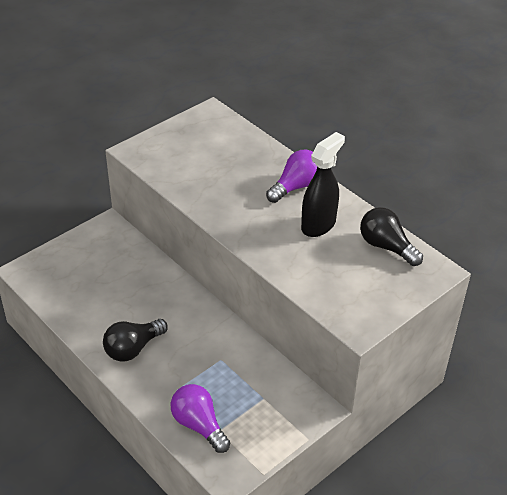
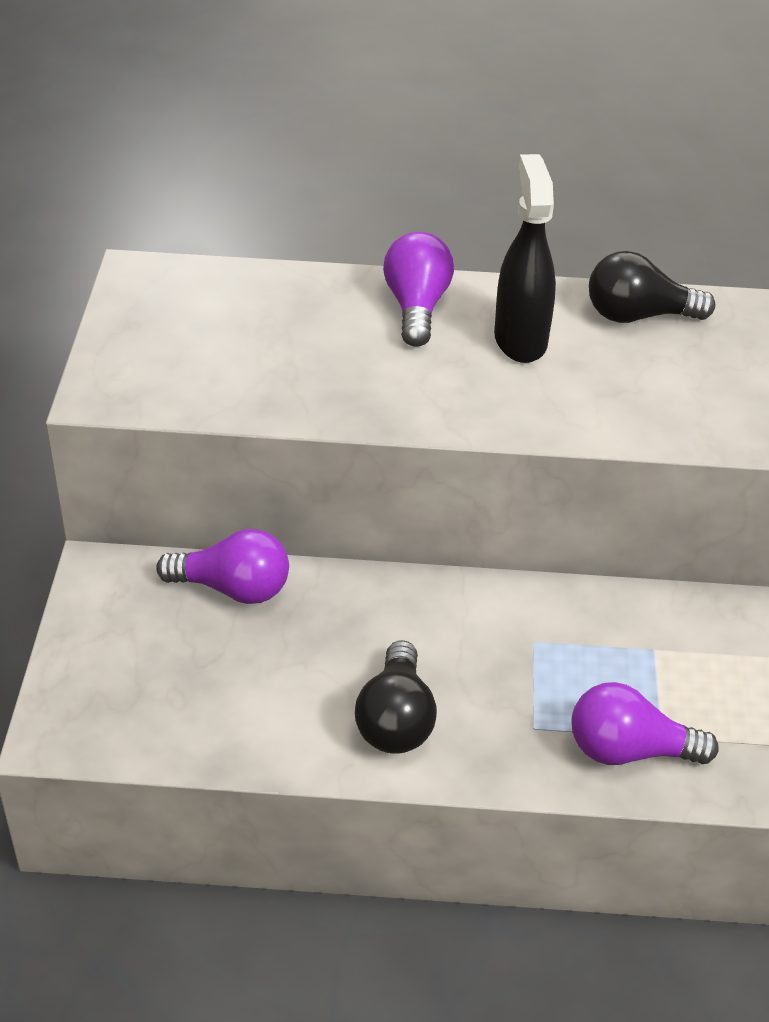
camera: 45 degrees left, 0 degrees up
none -> purple light bulb [156,529,289,604]

